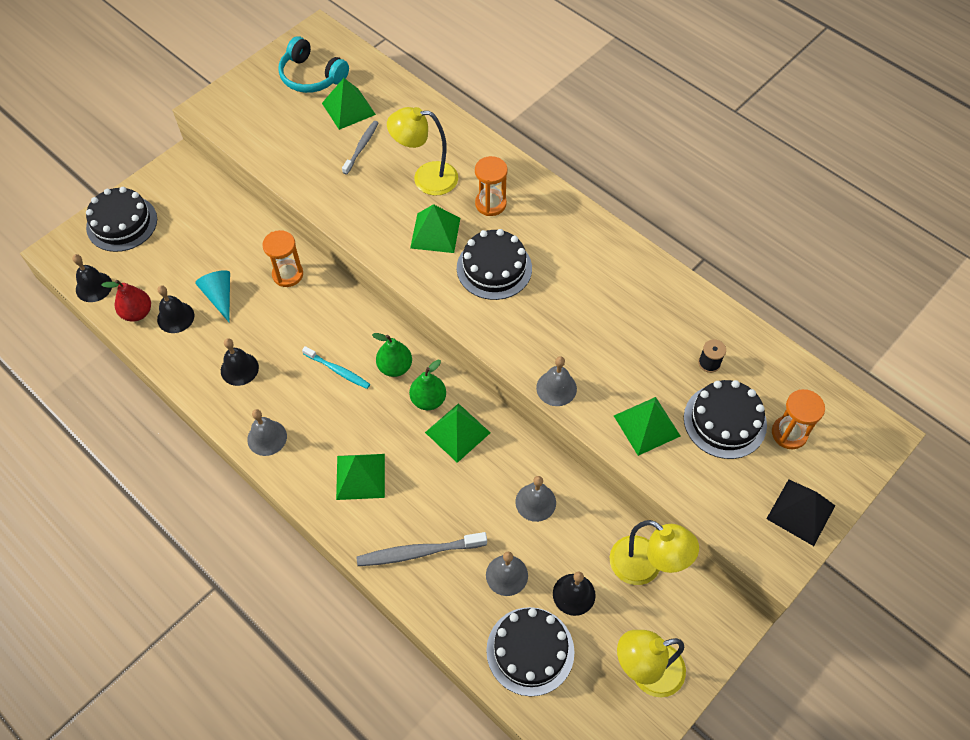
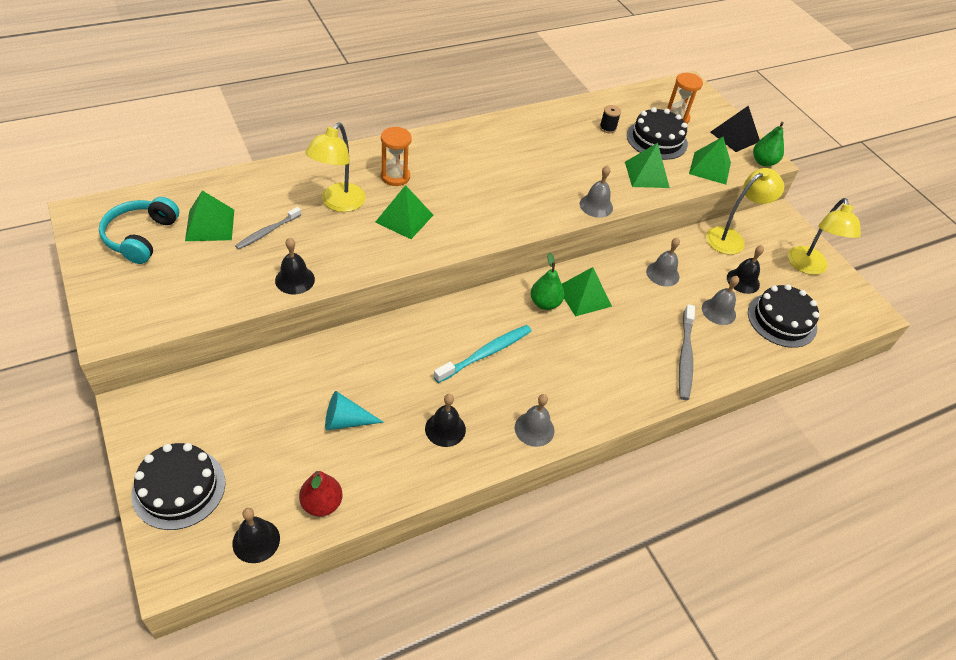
camera: 75 degrees left, 10 degrees down
black bell [157,285,195,333] -> black bell moved to [275,238,315,295]
orange hourglass [262,230,303,287] -> none
turquoise headphones [278,36,349,93] -> turquoise headphones turned 135 degrees clockwise [99,197,179,264]
turquoise toothbrush [302,346,370,389] -> turquoise toothbrush [433,325,532,383], size x1.51
green pyramid [336,454,385,500] -> green pyramid moved to [689,137,731,184]
grey toothbrush [342,121,378,175] -> grey toothbrush turned 90 degrees counterclockwise [235,207,301,250]
green pear [372,333,412,377] -> green pear moved to [753,122,784,167]
black cake [457,229,532,300] -> none

